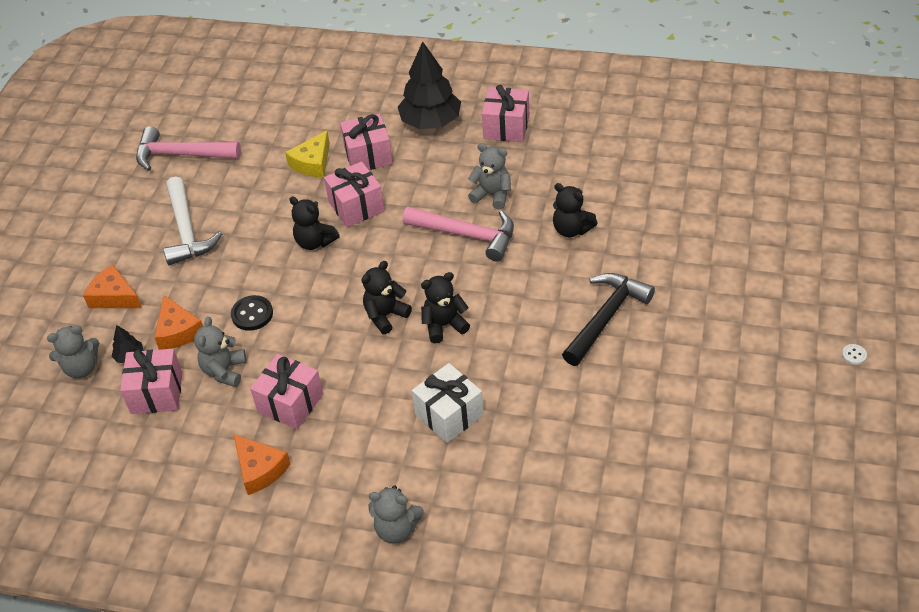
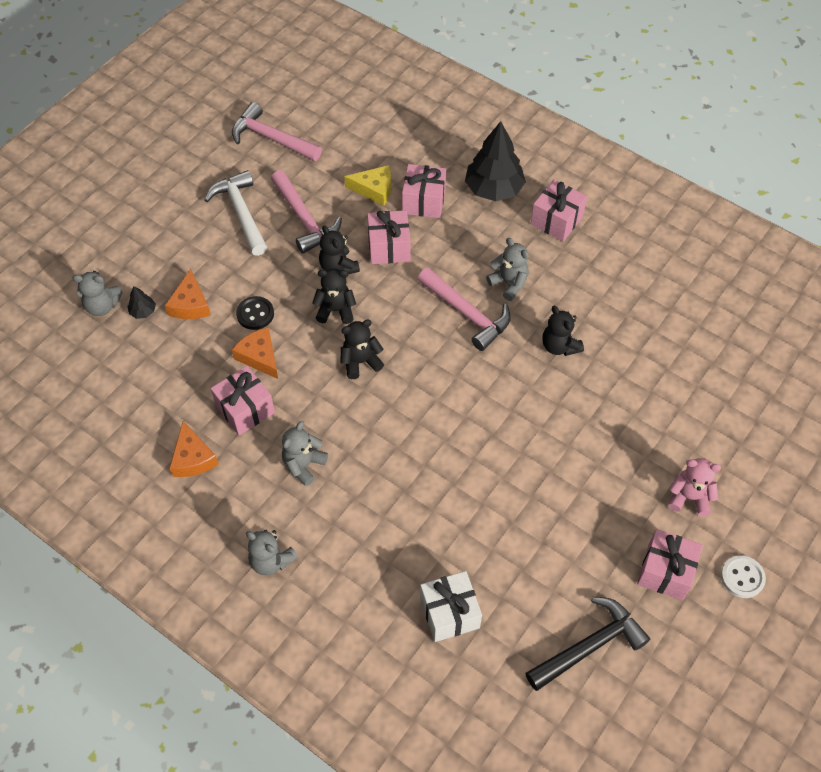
camera: 20 degrees right, 10 degrees up
orange cheese [83,264,142,308] -> orange cheese moved to [232,327,278,379]
pink gift [120,349,183,414] -> pink gift moved to [637,529,703,601]
white hammer [163,176,222,265] -> white hammer turned 150 degrees clockwise [205,170,267,256]
grey teddy bear [194,317,246,387] -> grey teddy bear moved to [282,421,328,486]
yellow cheese [285,130,330,177] -> yellow cheese turned 135 degrees counterclockwise [344,165,391,206]
white gift [412,363,484,443] -> white gift moved to [420,571,482,642]
black teddy bear [421,272,470,343] -> black teddy bear moved to [312,269,356,324]
black hammer [562,273,655,366] -> black hammer moved to [526,597,650,691]
white button [842,344,867,365] -> white button [721,555,766,598], size x1.86
none -> pink hammer [271,170,342,254]
none -> pink teddy bear [668,458,721,516]

